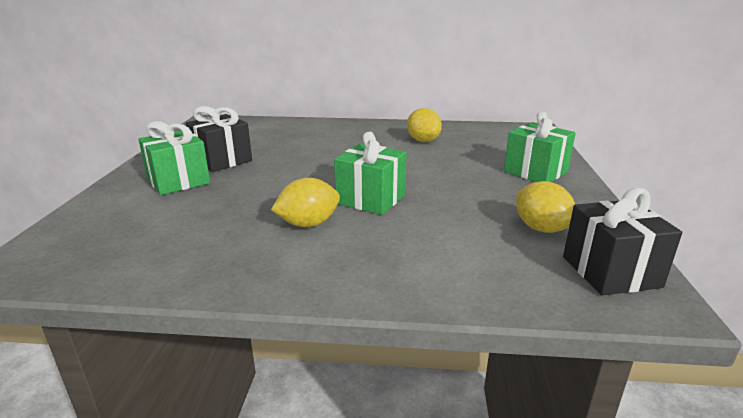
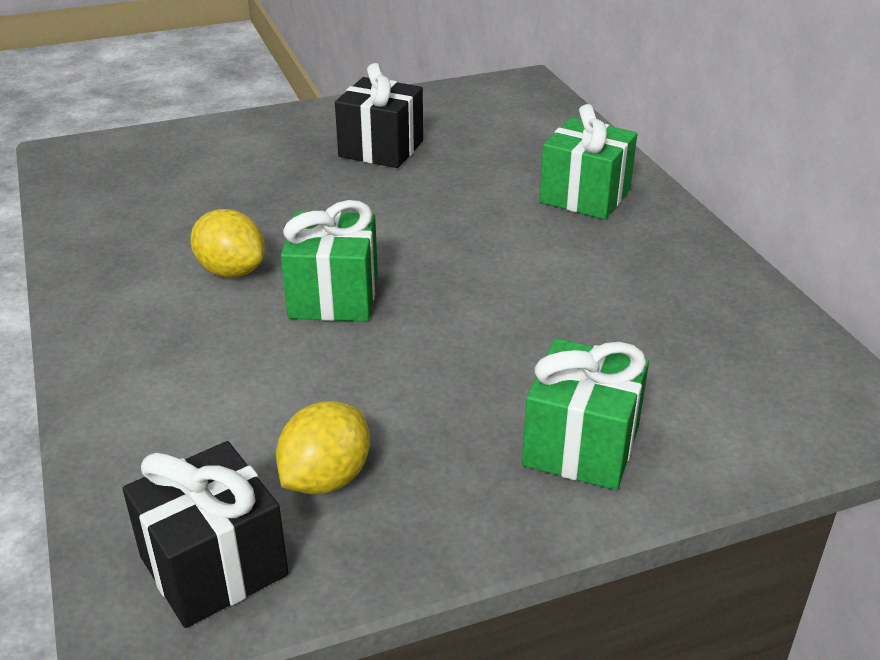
camera: 65 degrees right, 10 degrees up
green gift [138,121,210,195] -> green gift moved to [539,104,637,219]
yellow lemon [407,108,442,142] -> none

